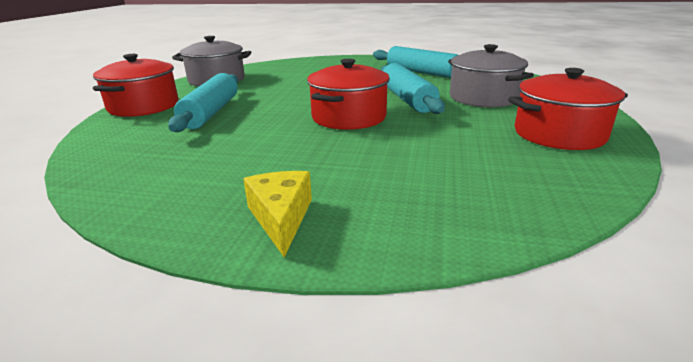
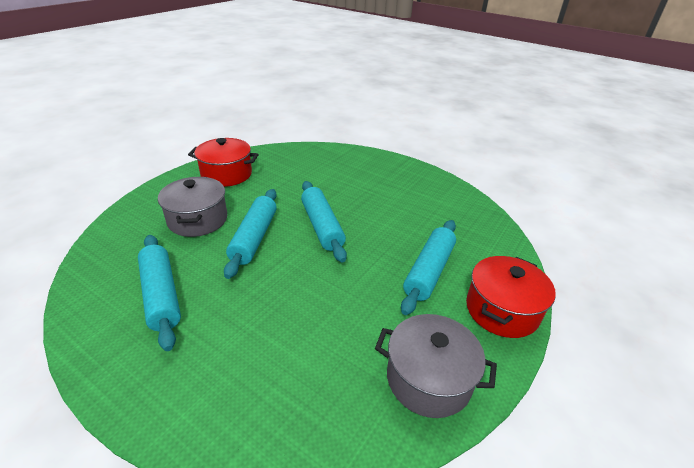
camera: 160 degrees left, 10 degrees up
yellow cheese [243,171,312,257] -> none
red pot [307,59,390,130] -> turquoise rolling pin [301,181,347,263]

